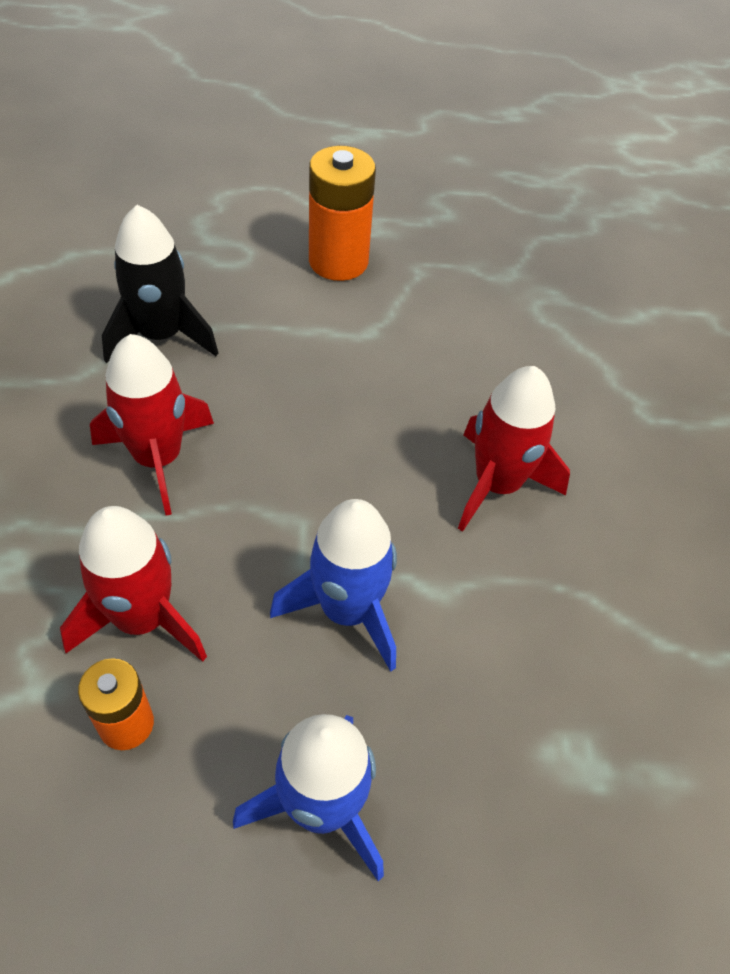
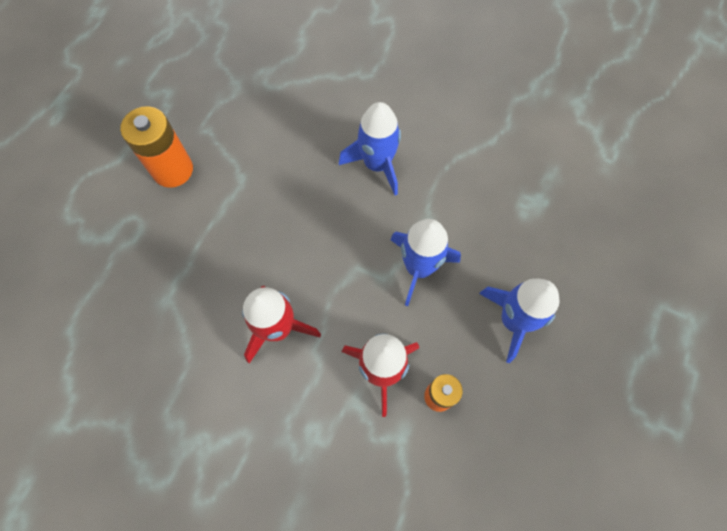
camera: 60 degrees left, 15 degrees up
black rocket [102,205,218,363] -> none
red rocket [458,366,570,532] -> blue rocket [339,102,401,196]

